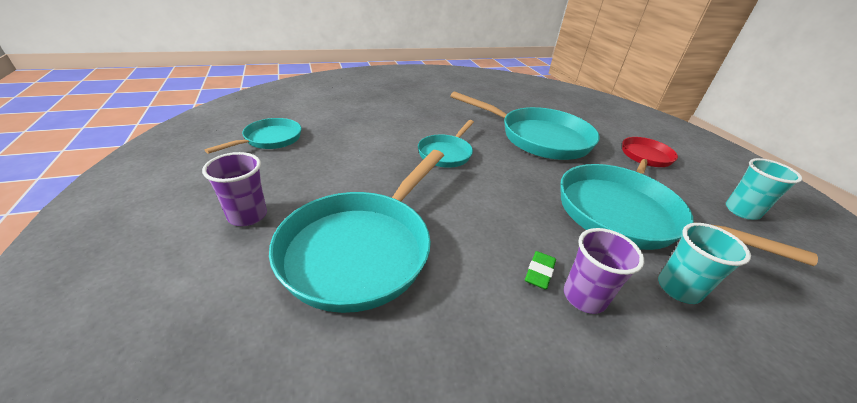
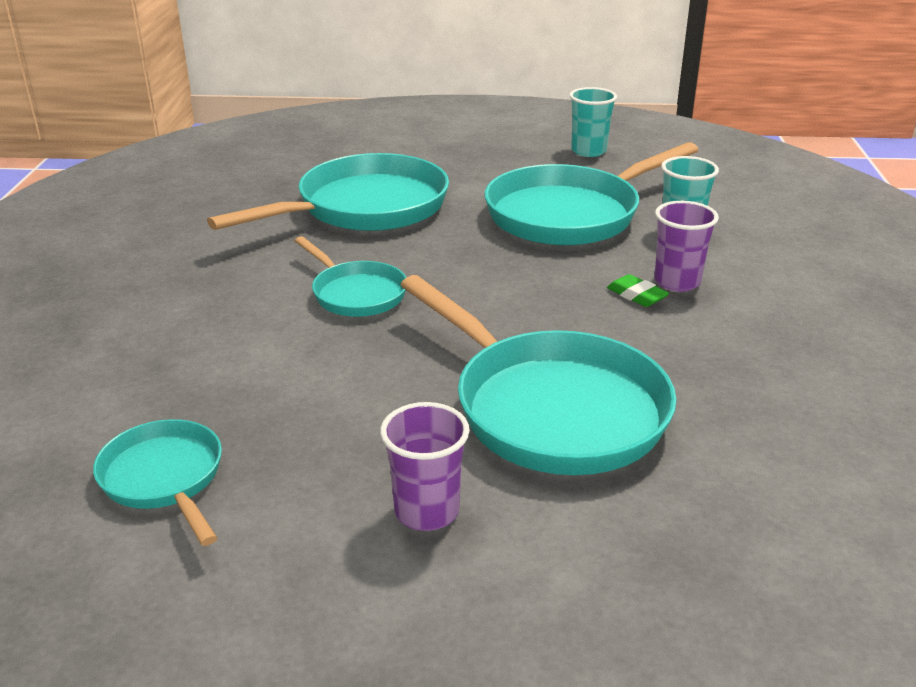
camera: 65 degrees left, 5 degrees down
red pan [622,137,678,174] -> none

